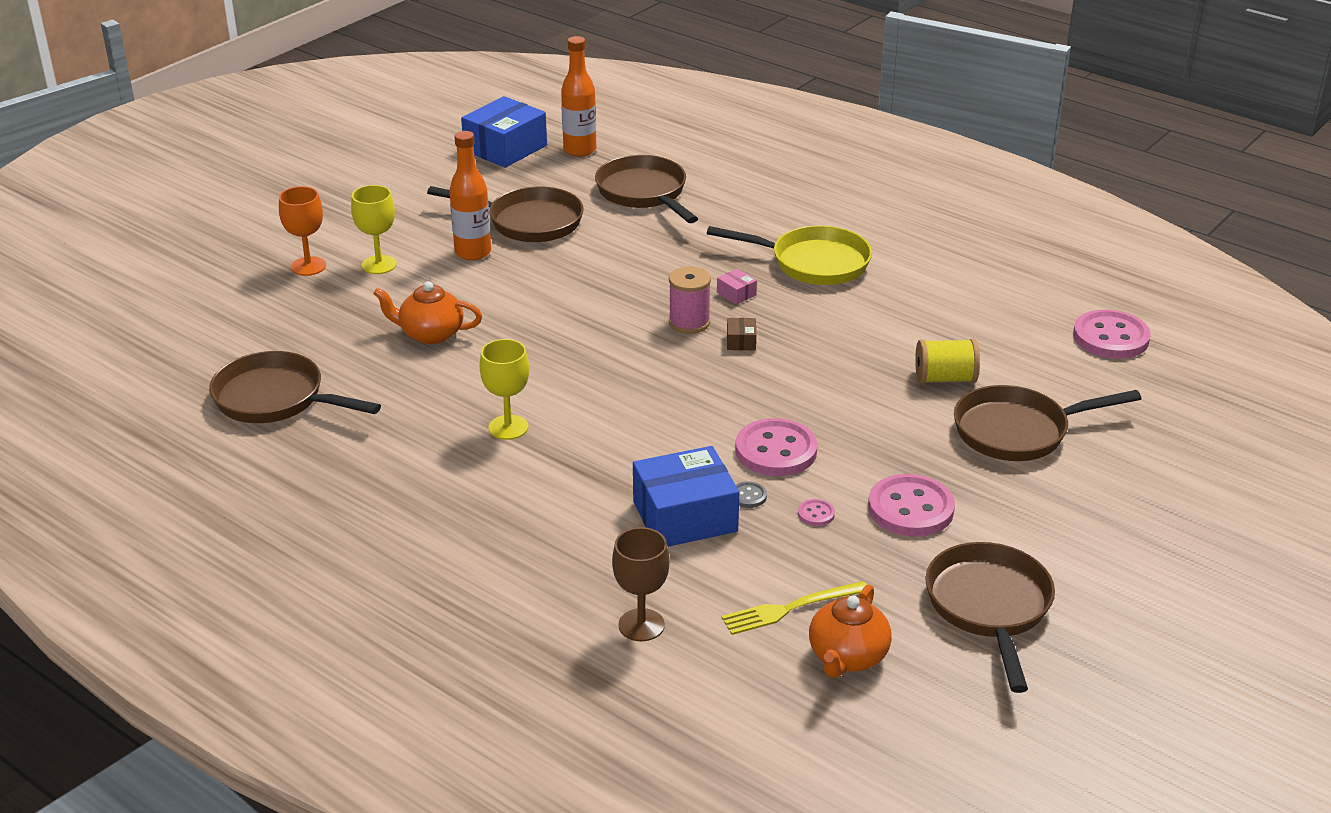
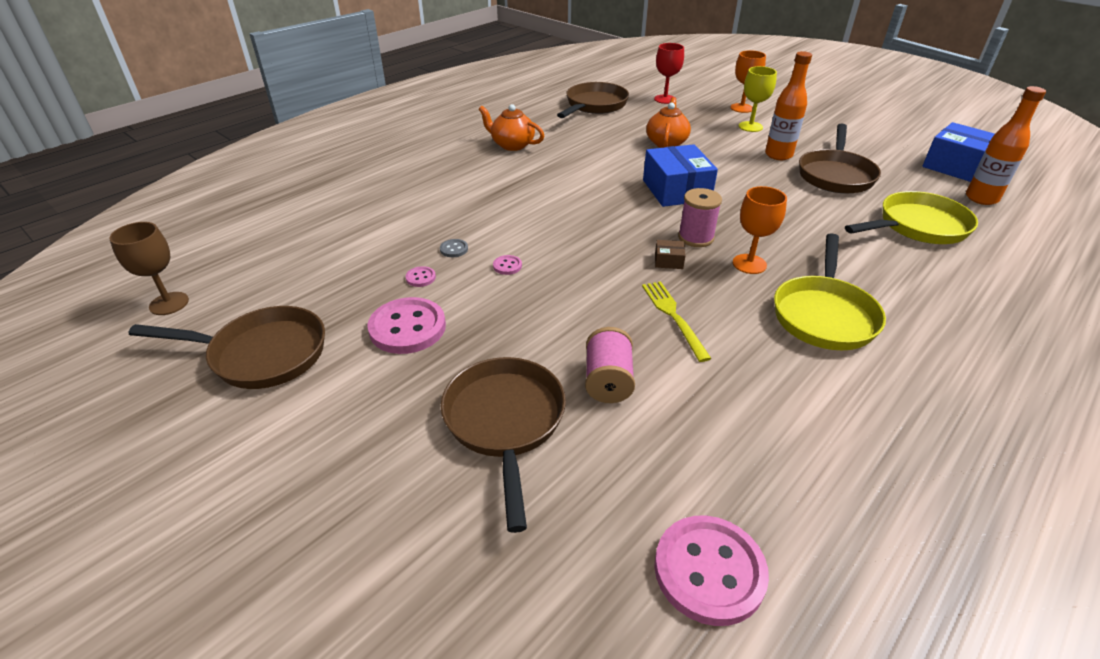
camera: 95 degrees right, 5 degrees up
yellow goblet [480,339,529,440] -> none
brown pan [595,155,698,223] -> yellow pan [845,191,978,244]
brown goblet [612,527,670,641] -> brown goblet moved to [109,222,189,315]
blue box [633,446,739,547] -> blue box moved to [643,144,718,207]
pink box [717,269,757,304] -> orange goblet [733,186,787,274]
yellow fork [721,581,867,635] -> yellow fork moved to [642,281,712,362]
pink button [735,418,818,476] -> pink button [493,255,522,275], size x0.43
orange teapot [809,584,892,678] -> orange teapot moved to [479,104,544,151]
yellow spool [915,339,980,384] -> pink spool [585,327,635,403]
none -> red goblet [654,43,684,104]

